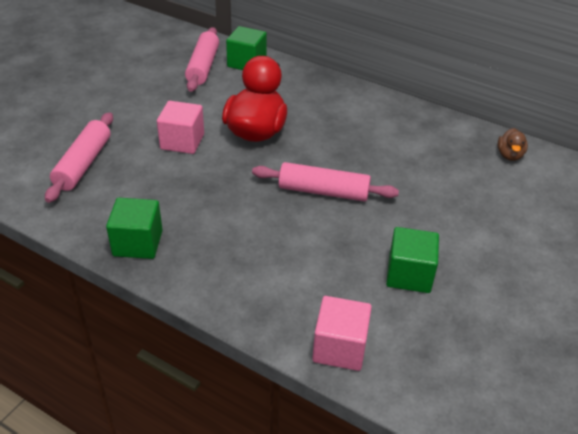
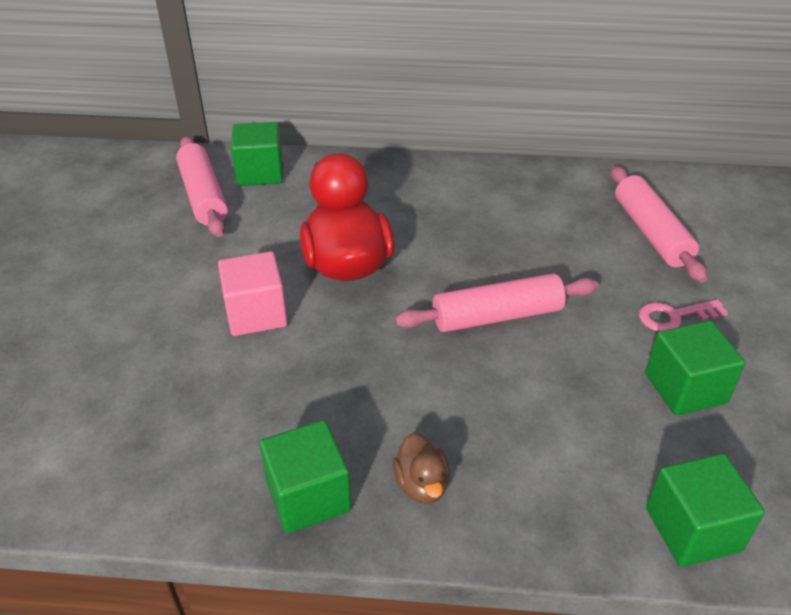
camera: 25 degrees left, 0 degrees up
pink rolling pin [45,112,113,203] -> pink rolling pin moved to [610,166,707,283]
pink cube [312,296,372,371] -> green cube [646,453,765,567]
brown duck [497,128,528,161] -> brown duck moved to [393,433,450,504]
none -> pink key [639,299,728,332]

